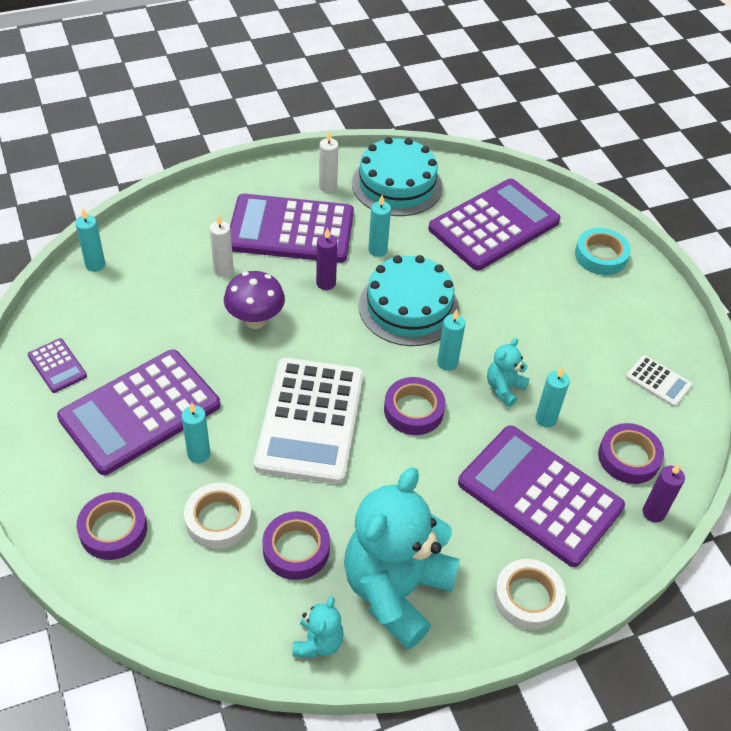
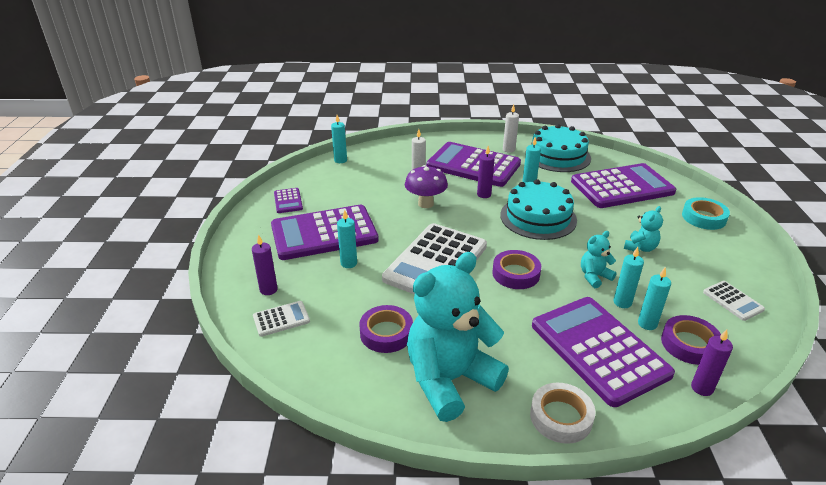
camera: 25 degrees right, 15 degrees down
purple tape [77,492,147,560] -> purple candle [252,234,277,295]
white tape [184,483,252,549] -> none
turquoise teddy bear [293,596,344,658] -> turquoise teddy bear moved to [624,206,663,252]
turquoise candle [437,309,465,371] -> turquoise candle moved to [638,267,671,330]
none -> white calculator [253,301,310,337]

